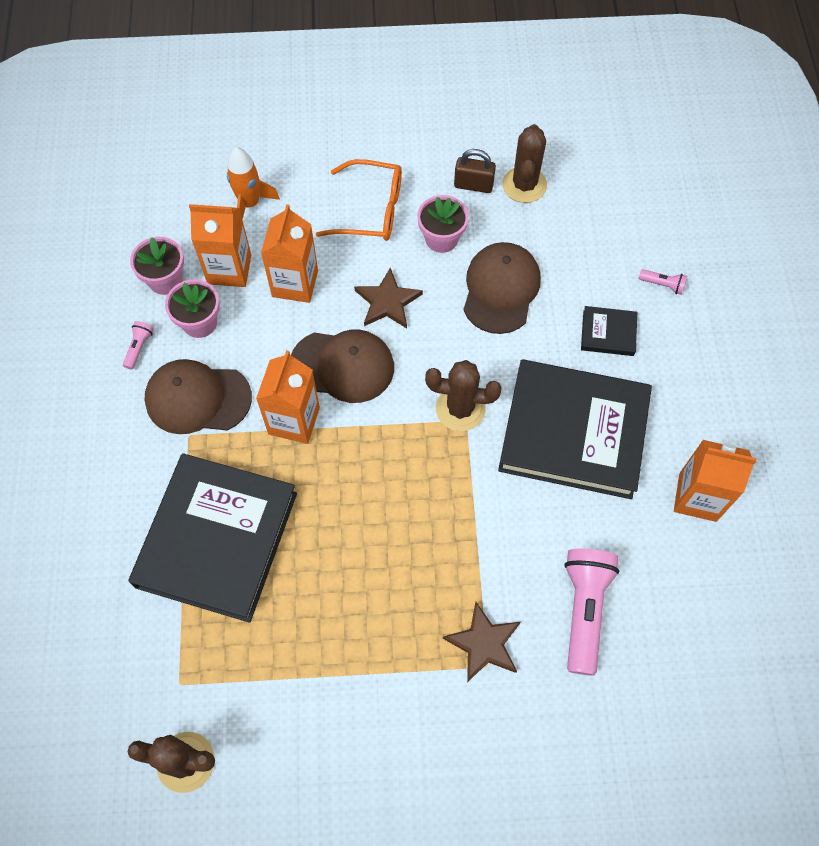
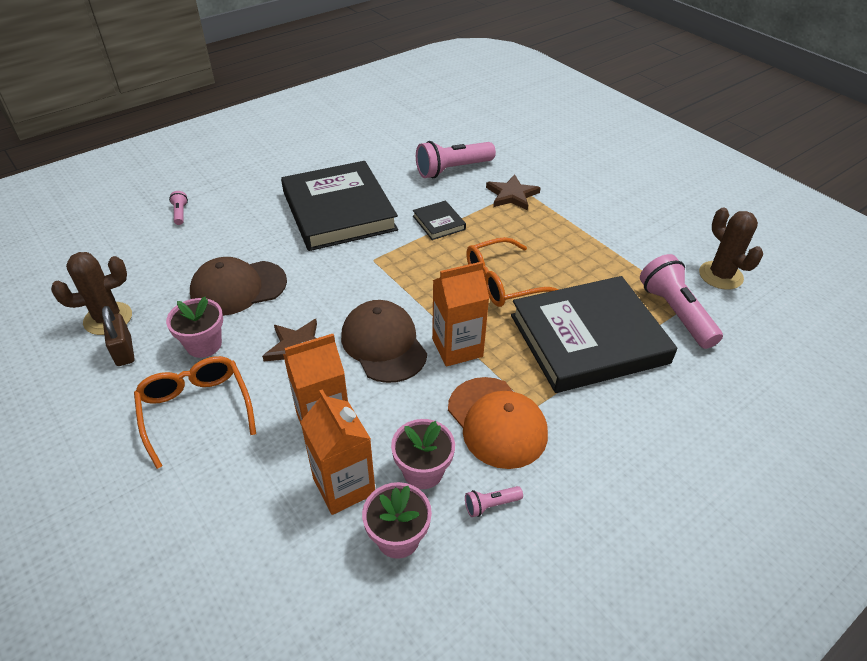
camera: 125 degrees left, 20 degrees down
brown cap [145,359,252,434] -> orange cap [448,377,548,469]
orange rocket [227,147,280,219] -> none
brown cactus [425,360,502,431] -> none
black book [581,306,637,356] -> black book moved to [413,201,466,240]
orange carton [674,440,757,522] -> none
none -> orange glasses [466,237,559,307]
none -> pink flashlight [640,254,723,349]

